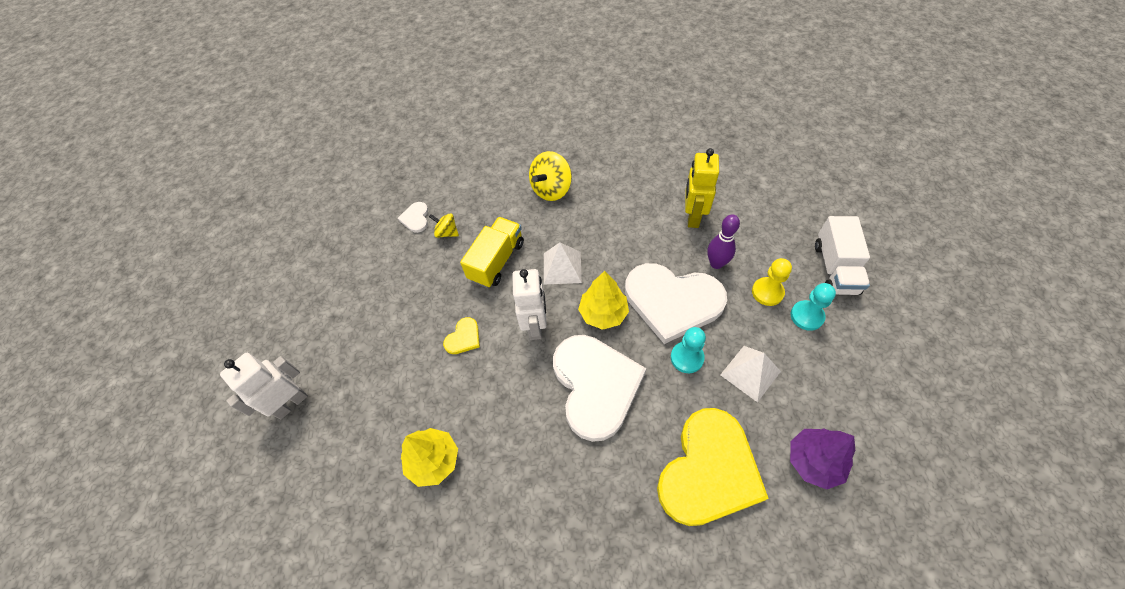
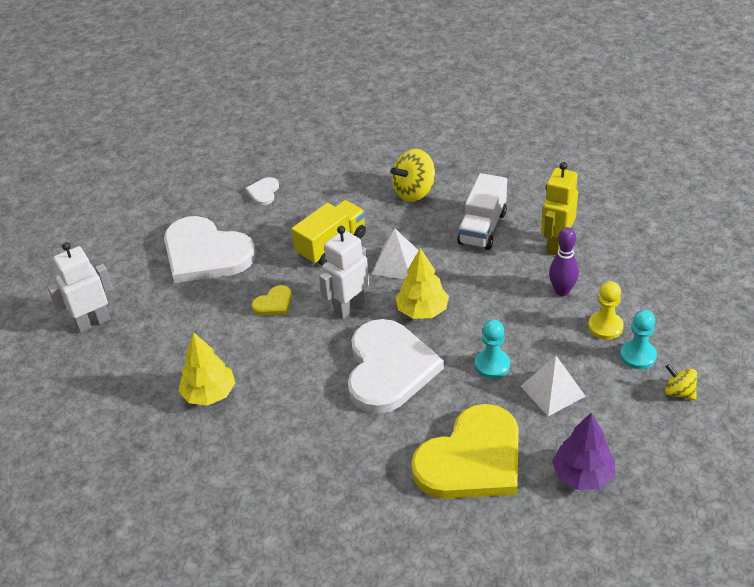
camera: 15 degrees right, 15 degrees down
yellow spinning top [429,213,459,238] -> yellow spinning top moved to [665,364,698,400]
white robot [512,269,547,340] -> white robot turned 150 degrees counterclockwise [319,226,369,319]
white heart [625,263,727,344] -> white heart moved to [164,216,256,283]
white truck [815,216,870,295] -> white truck moved to [457,173,507,250]

